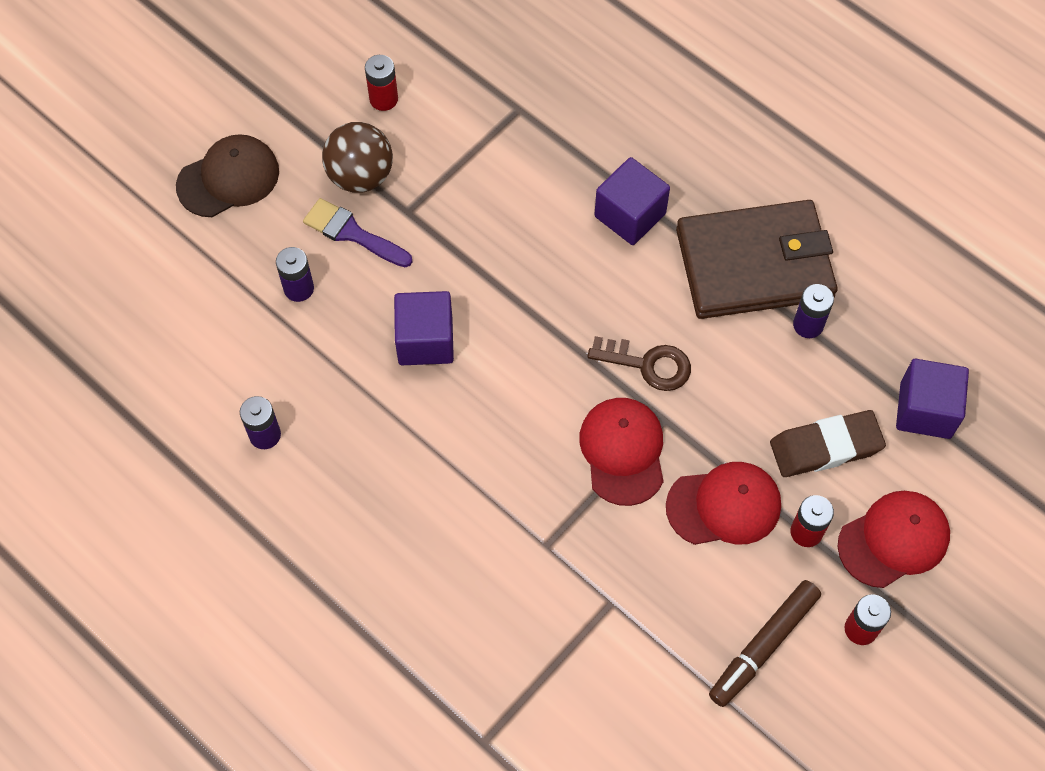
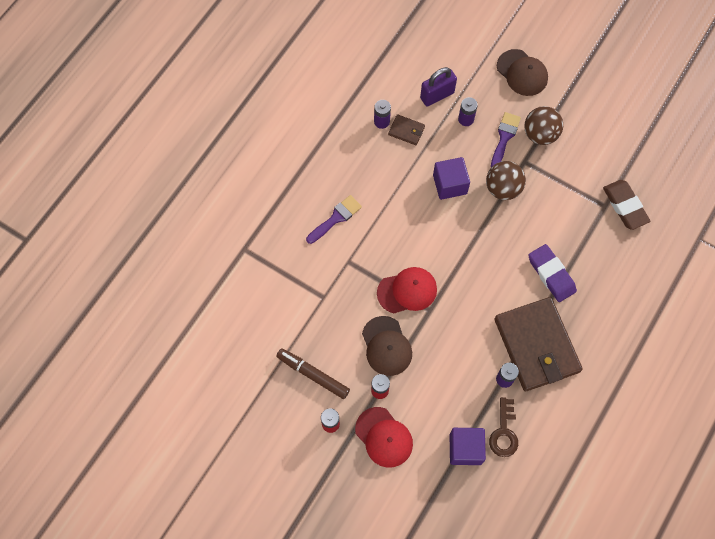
camera: 80 degrees right, 5 degrees up
red battery [365,55,398,111] -> none
brown key [587,336,691,391] -> brown key moved to [489,397,518,457]
purple cube [594,157,670,245] -> purple eraser [528,244,577,302]
red cap [666,462,781,545] -> brown cap [362,316,412,376]
brown eraser [770,410,886,477] -> brown eraser moved to [603,180,651,230]
none -> purple brush [306,195,362,244]
none -> brown wallet [388,114,425,145]
none -> purple padlock [420,67,457,106]
none -> brown ball [486,161,526,200]

